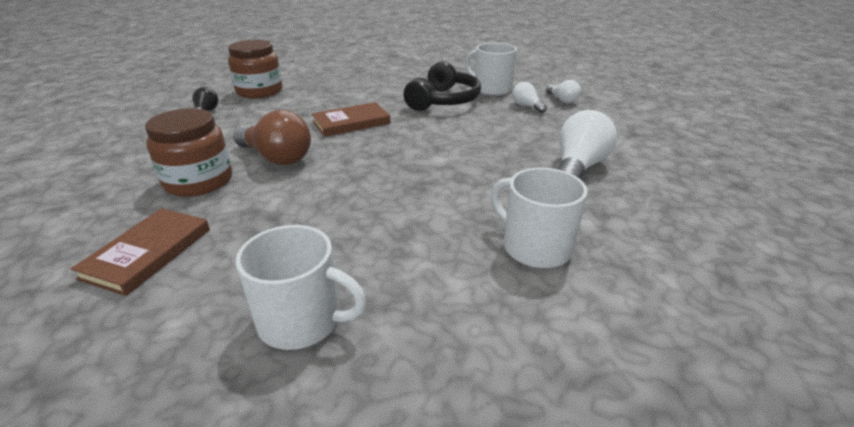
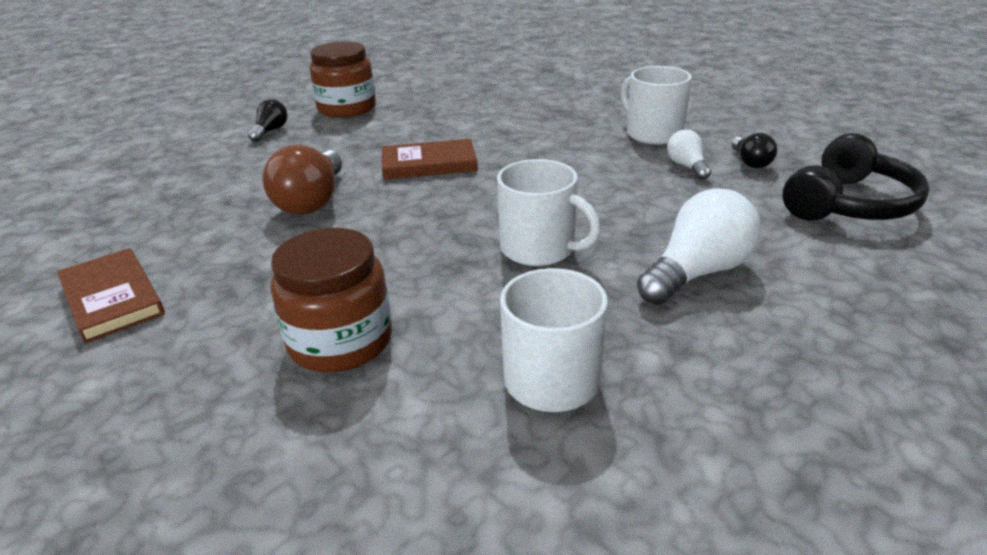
camera: 20 degrees right, 0 degrees up
brown book [71,208,210,296] -> brown book turned 75 degrees counterclockwise [57,248,165,343]
brown jar [145,108,232,197] -> brown jar moved to [270,228,392,372]
brown light bulb [233,110,311,165] -> brown light bulb turned 45 degrees clockwise [263,144,342,215]
white mug [236,225,367,350] -> white mug moved to [497,159,601,266]
black headphones [404,61,481,111] -> black headphones moved to [783,133,929,221]
white light bulb [546,80,581,103] -> black light bulb [732,133,777,168]

